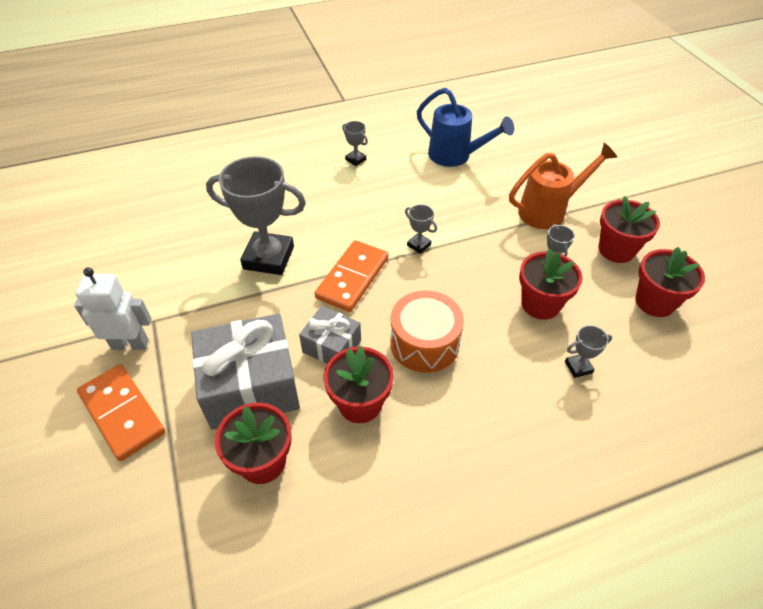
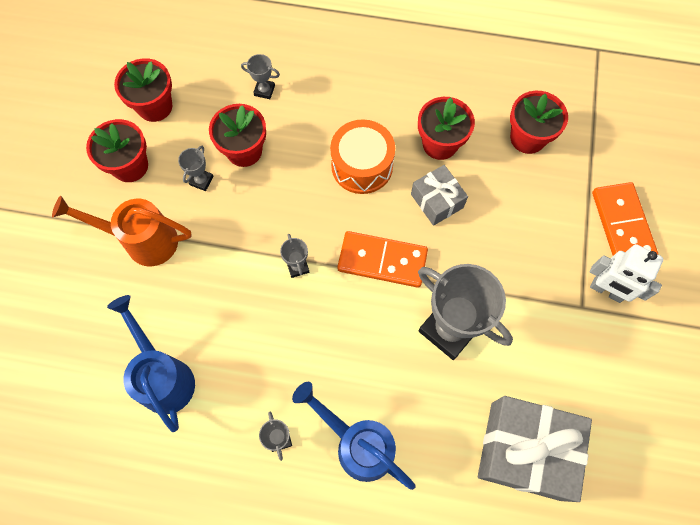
camera: 150 degrees left, 20 degrees up
grey gift [191,313,300,429] -> grey gift moved to [478,396,592,502]
orange domino [315,240,388,312] -> orange domino turned 45 degrees clockwise [337,231,428,288]
none -> blue watering can [292,382,415,490]

